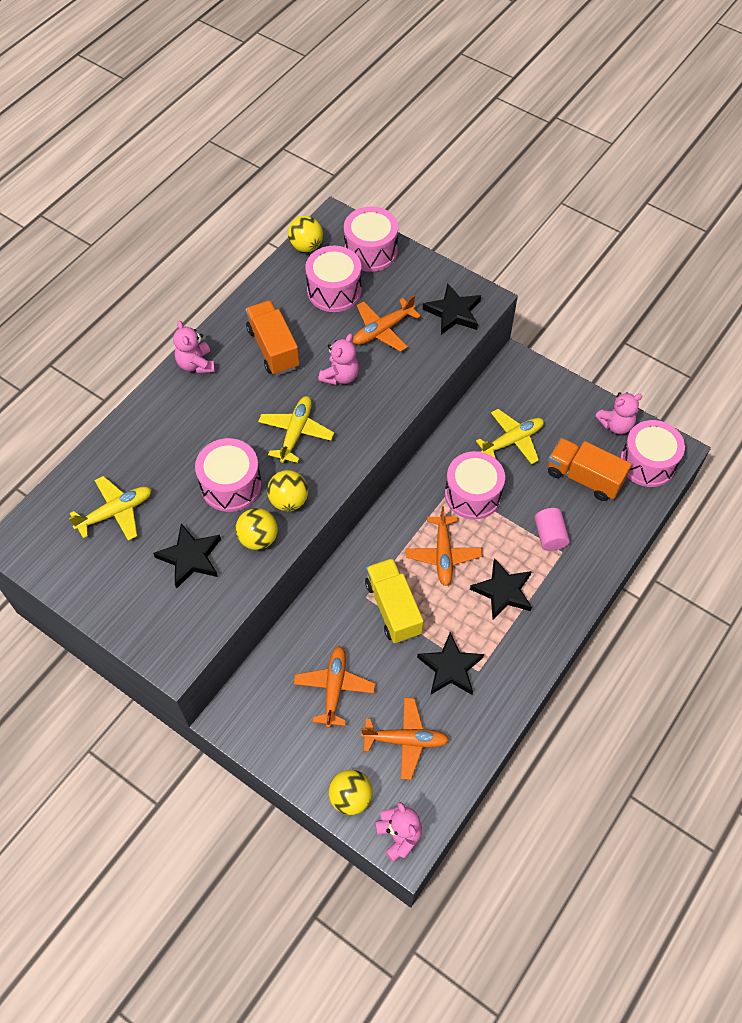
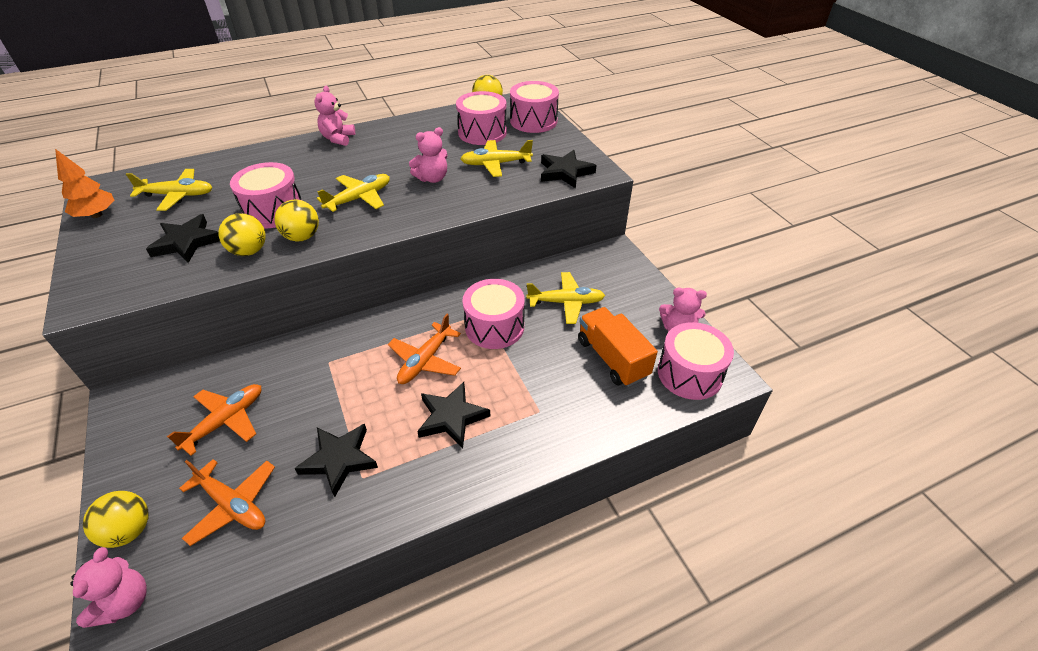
camera: 30 degrees right, 15 degrees down
orange truck [245,300,300,375] -> none
orange plane [353,295,421,352] -> yellow plane [461,140,533,177]
yellow truck [365,558,424,643] -> none
pink cylinder [534,508,570,551] -> none
none -> orange tree [55,149,115,218]

